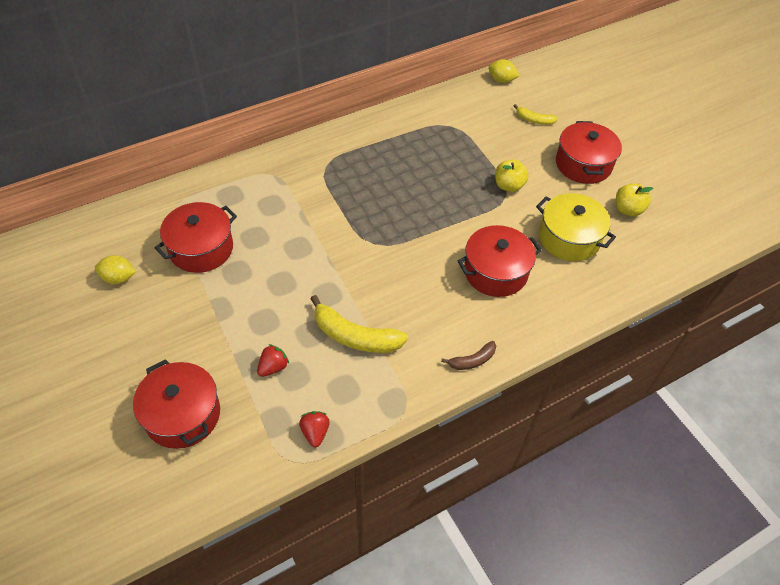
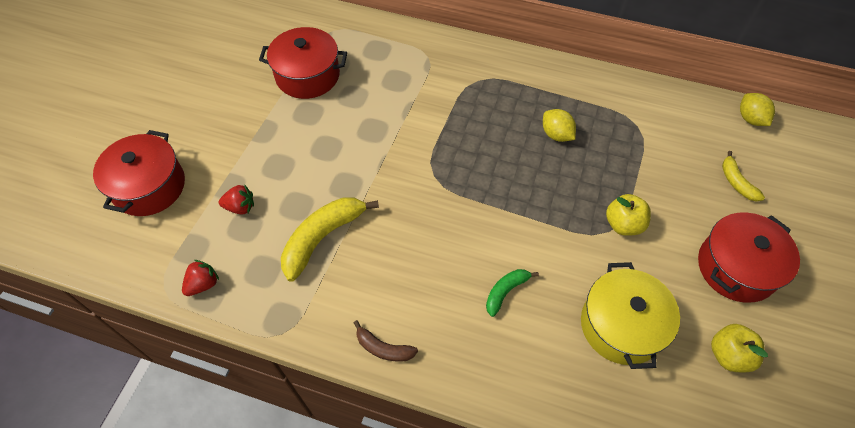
camera: 50 degrees right, 5 degrees up
yellow lemon [95,255,136,284] -> yellow lemon moved to [543,109,576,142]
yellow banana [311,295,408,353] -> yellow banana turned 60 degrees clockwise [281,197,379,282]
red pot [457,225,542,297] -> green banana [486,269,539,317]

